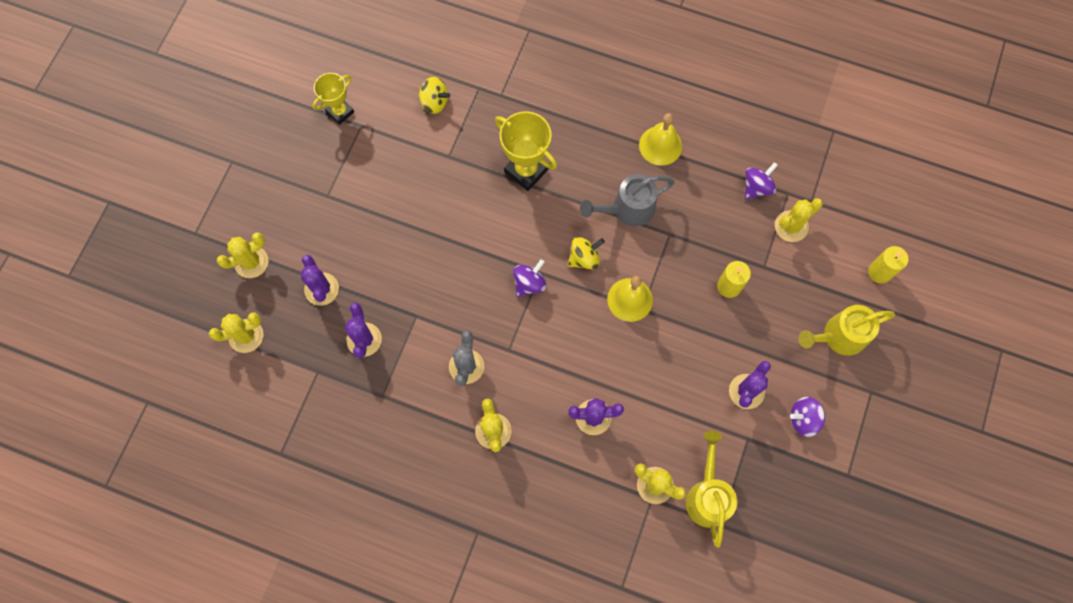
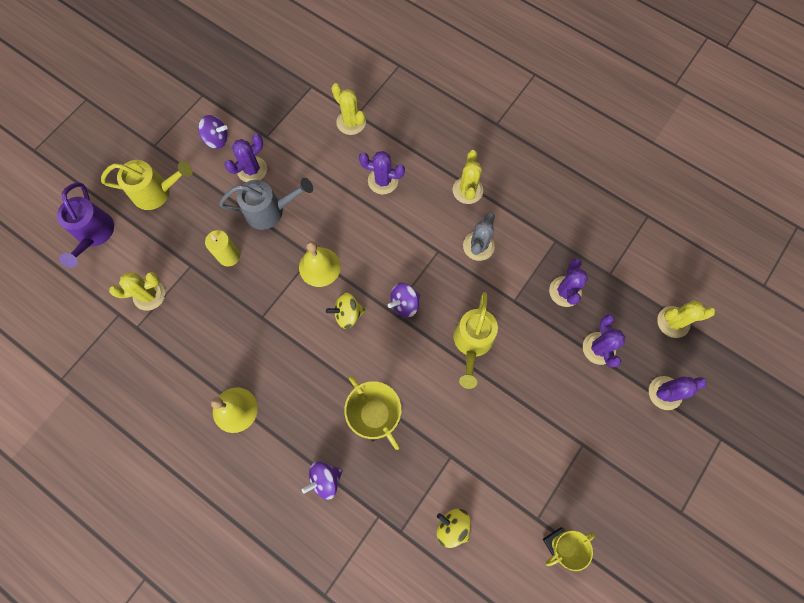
camera: 165 degrees left, 0 degrees up
yellow cactus [216,232,268,278] -> purple cactus [649,376,707,410]
grey watering can [580,174,675,226] -> grey watering can moved to [219,178,313,230]
yellow watering can [686,431,737,548] -> yellow watering can moved to [453,292,498,389]
purple spinning top [745,162,778,200] -> purple spinning top moved to [302,462,343,500]
yellow candle [868,246,909,283] -> purple watering can [57,182,114,268]

